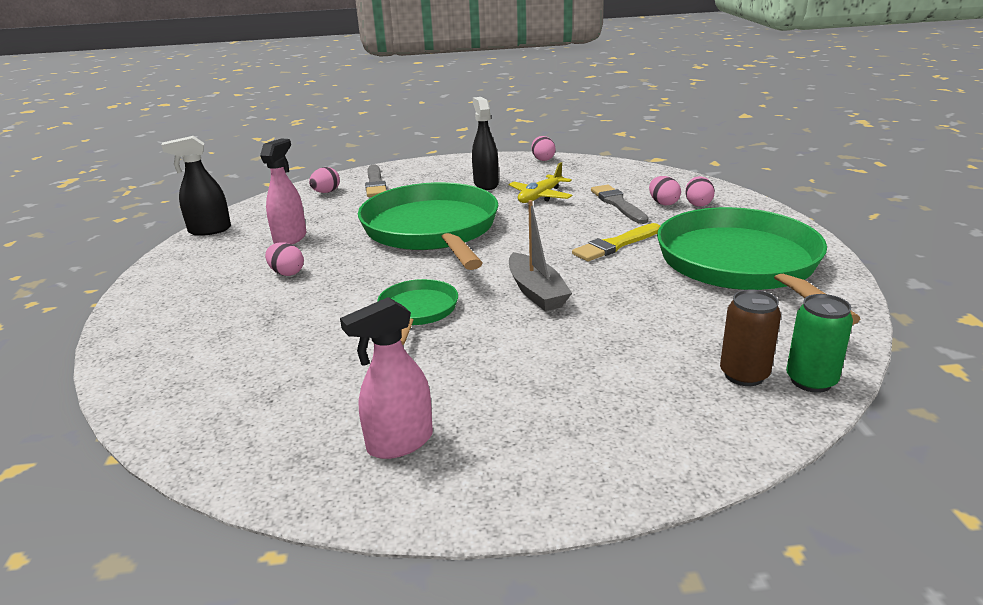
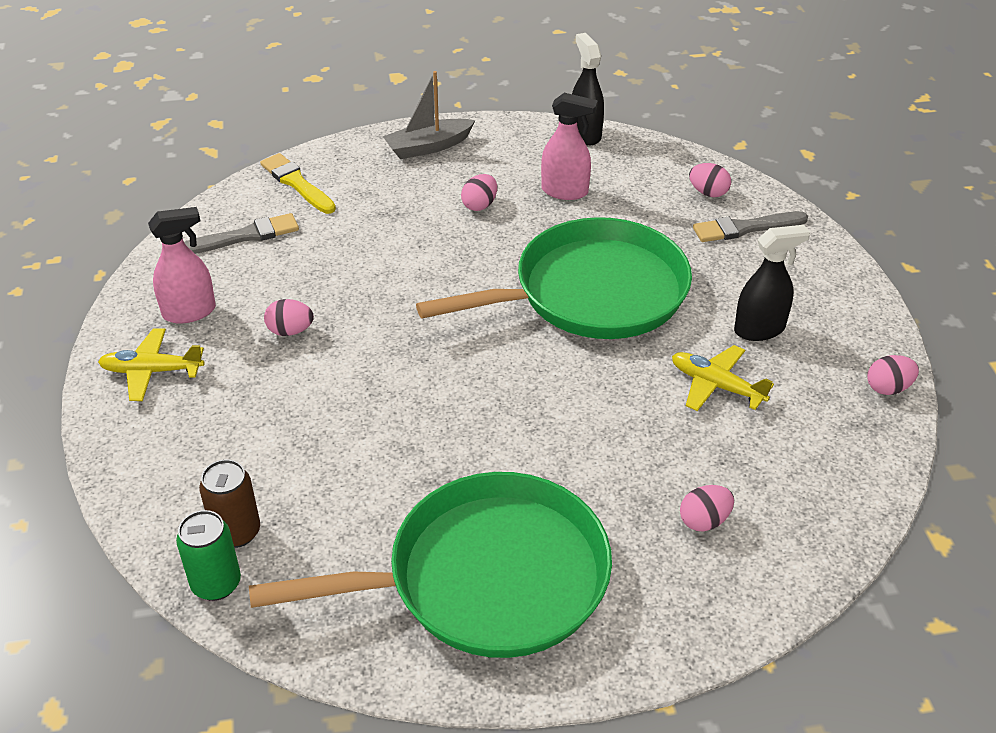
camera: 85 degrees right, 15 degrees up
pink spray bottle [340,297,433,459] -> pink spray bottle turned 105 degrees clockwise [148,207,216,324]
green pan [377,279,458,345] -> none
grey boat [509,200,572,311] -> grey boat moved to [383,71,475,159]
yellow brush [572,223,660,262] -> yellow brush moved to [260,153,336,214]
grey brush [591,184,649,224] -> grey brush moved to [184,213,299,254]
pink egg [685,176,715,207] -> pink egg moved to [264,299,314,336]
none -> yellow plane [98,328,205,401]

